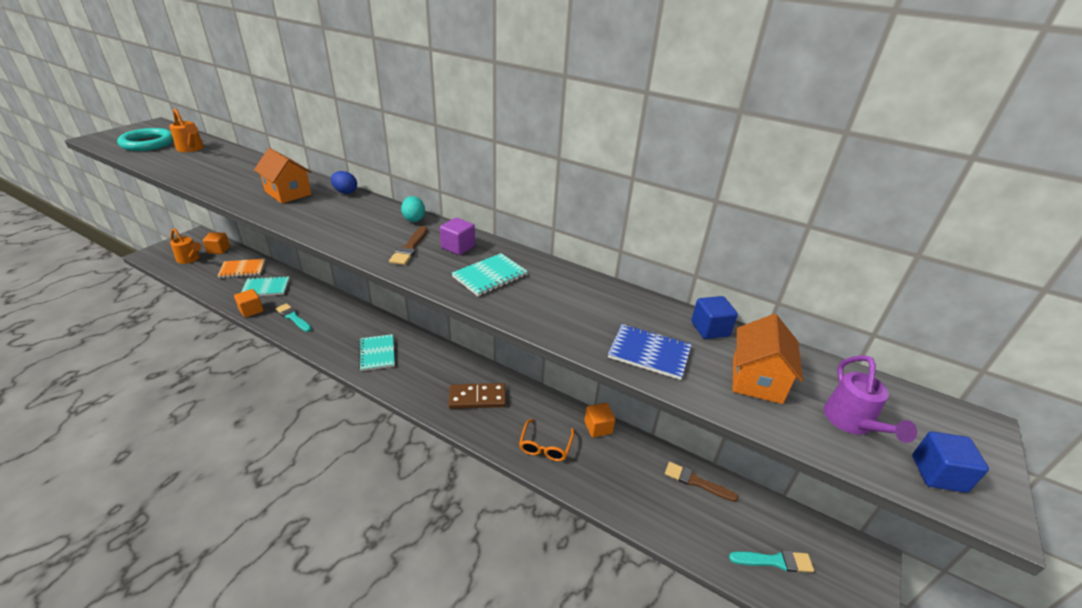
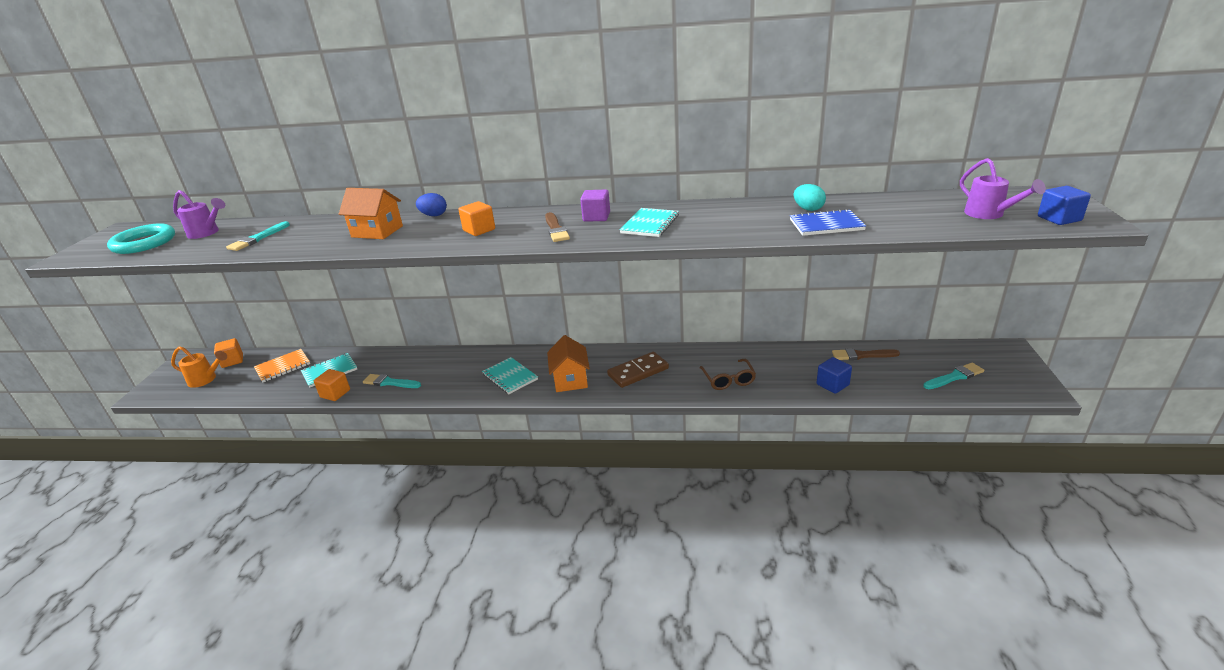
camera: 20 degrees left, 5 degrees down
orange watering can [169,108,204,152] -> purple watering can [173,190,225,239]
turquoise egg [401,196,425,222] -> turquoise egg moved to [794,184,826,211]
orange glasses [519,419,574,461] -> brown glasses [699,359,756,390]
orange cube [584,403,615,437] -> orange cube moved to [458,201,495,236]
blue cube [691,296,738,339] -> blue cube moved to [816,357,852,394]
orange house [732,314,803,404] -> orange house moved to [547,335,590,392]
none -> turquoise brush [226,221,290,251]

